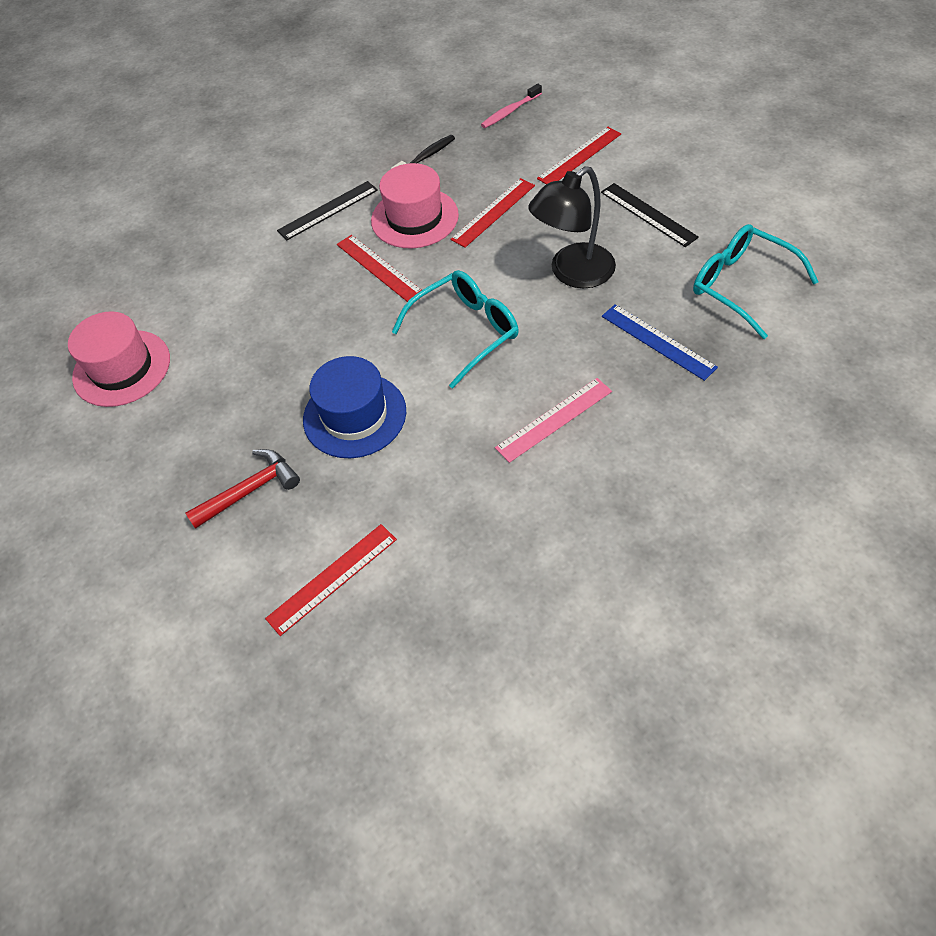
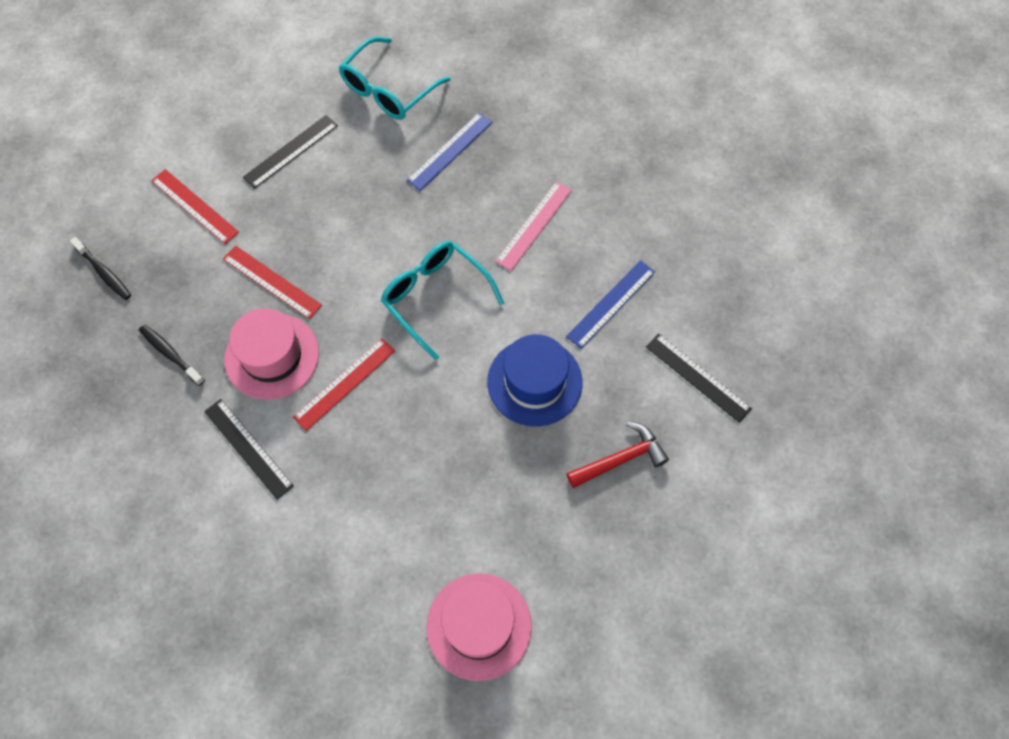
camera: 100 degrees left, 10 degrees up
red hammer [185,449,300,529] -> red hammer turned 105 degrees clockwise [567,421,669,488]
red ruler [265,524,397,636] -> black ruler [646,333,752,423]
pink toothbrush [481,84,542,128] -> black toothbrush [70,237,131,300]
pink ruler [495,378,612,463] -> pink ruler turned 75 degrees clockwise [495,181,572,271]
black lamp [528,166,616,288] -> none
none -> blue ruler [566,260,655,349]

